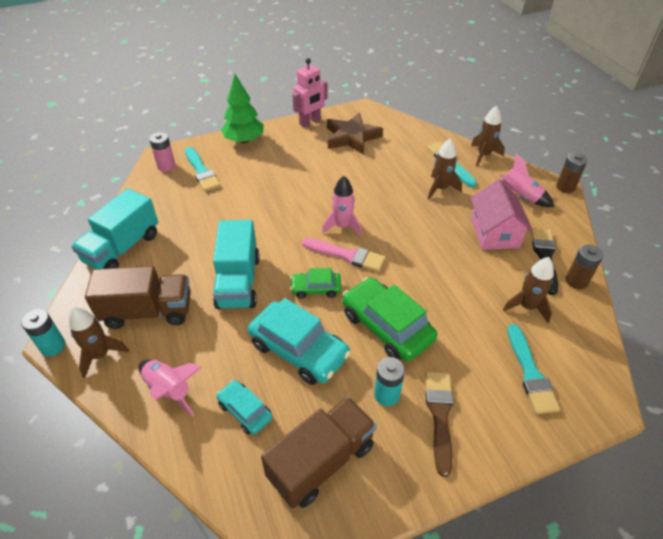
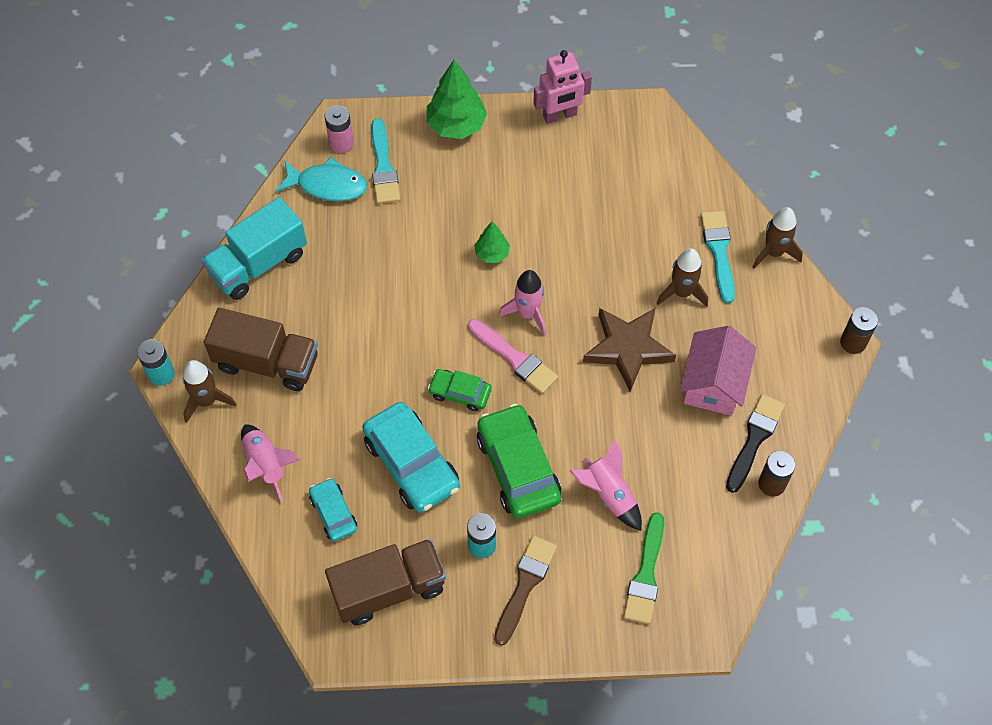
camera: 20 degrees right, 15 degrees up
turquoise truck [213,220,260,309] -> none
brown star [327,113,383,155] -> brown star moved to [583,308,676,392]
pink rocket [500,153,554,207] -> pink rocket moved to [570,439,642,531]
brown rocket [503,257,554,323] -> none
turquoise brush [507,324,560,414] -> green brush [623,512,664,624]
none -> turquoise fish [276,157,367,202]
none -> green tree [474,222,510,263]

